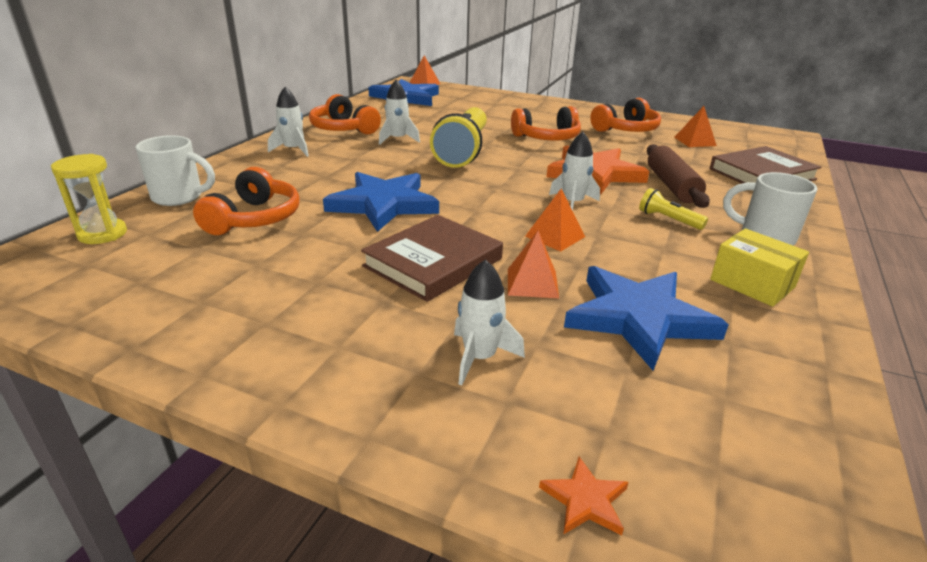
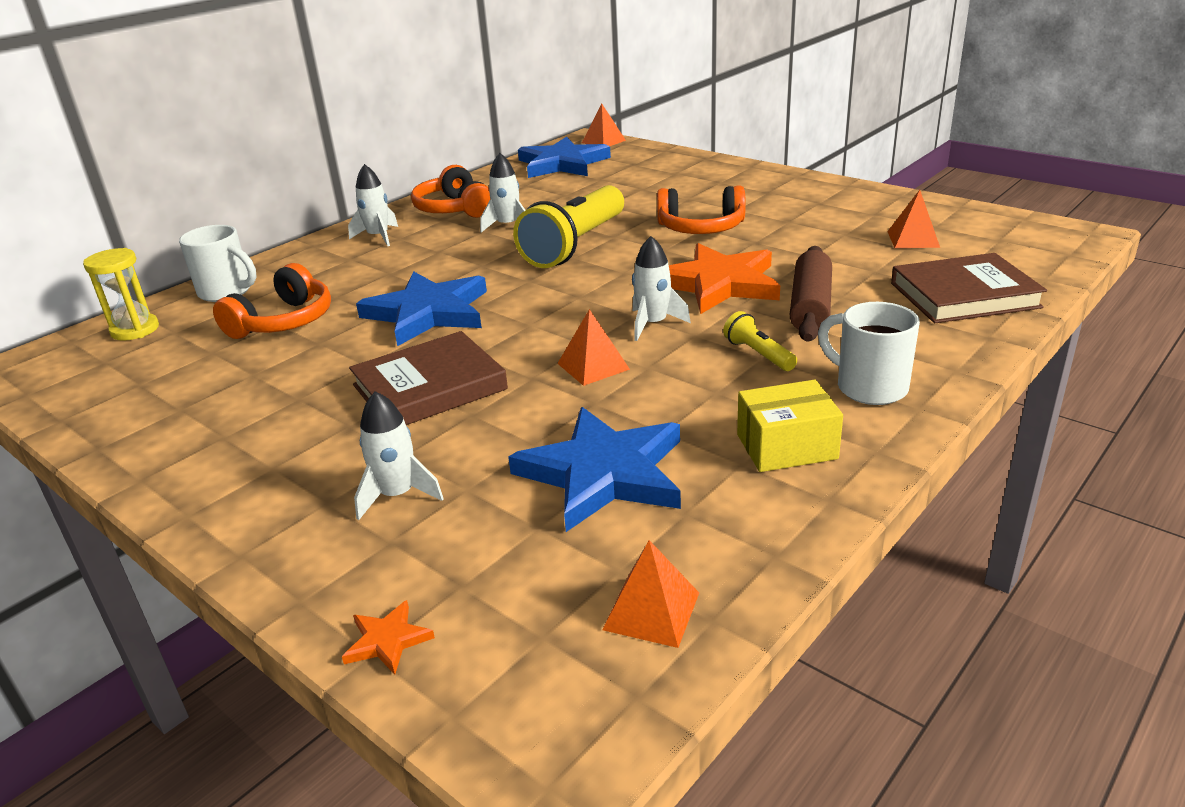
camera: 20 degrees right, 0 degrees up
orange pyramid [508,231,559,298] -> orange pyramid moved to [602,540,699,648]
orange headphones [590,98,661,132] -> none
yellow box [710,229,809,307] -> yellow box turned 75 degrees counterclockwise [737,380,843,472]

